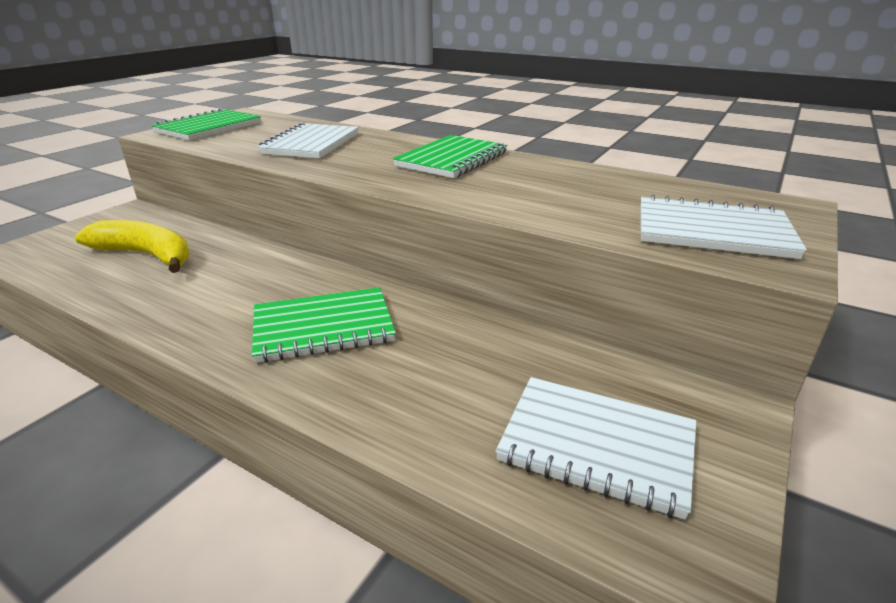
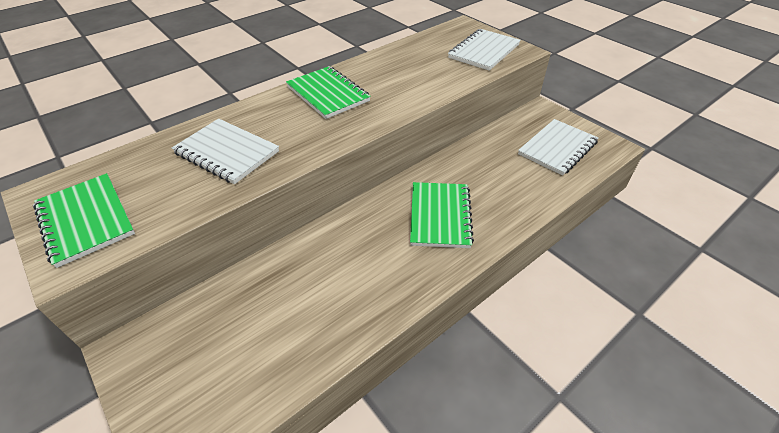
camera: 70 degrees left, 15 degrees up
yellow banana [75,220,190,273] -> none

